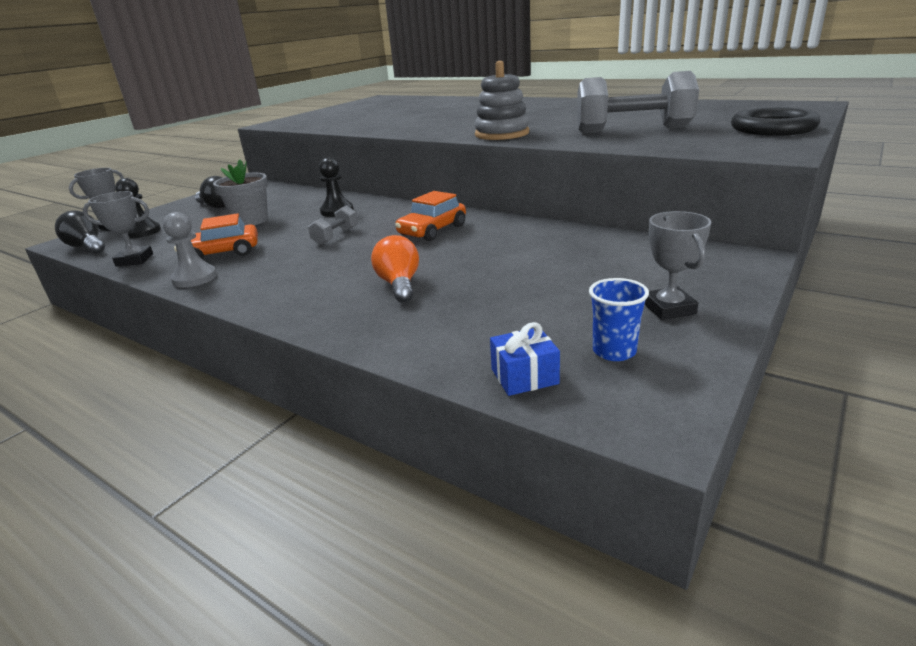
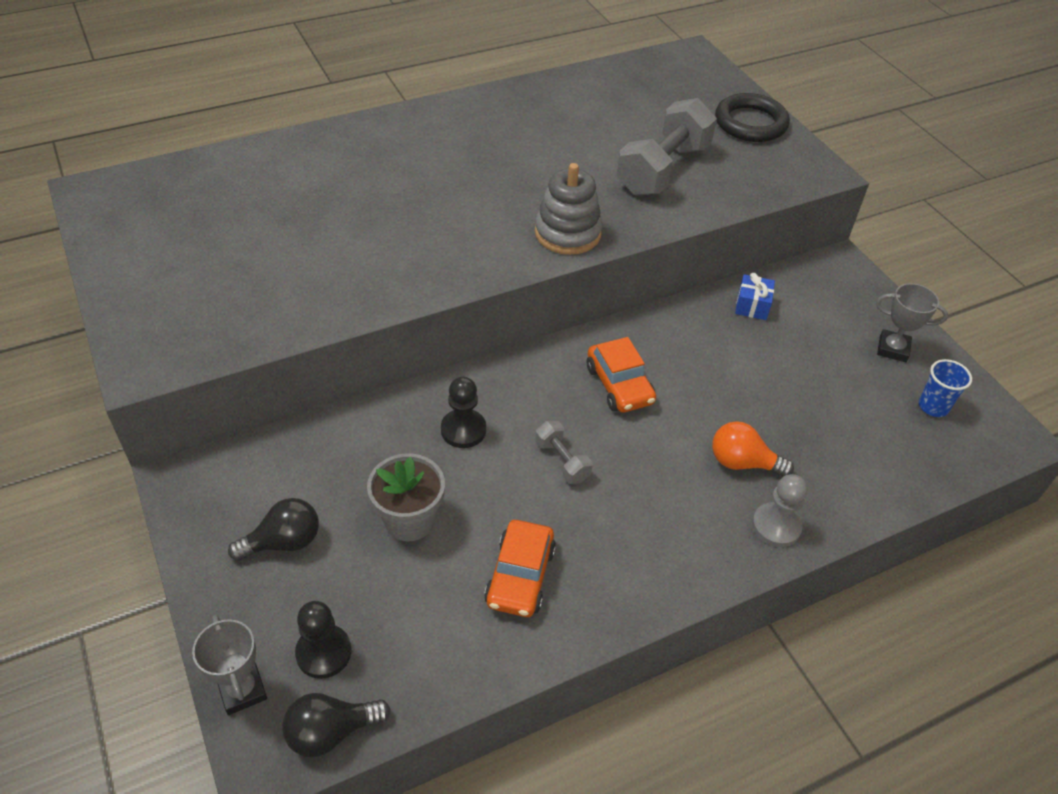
camera: 65 degrees left, 20 degrees up
grey trophy [83,191,153,267] -> none
grey pawn [163,212,217,288] -> grey pawn moved to [752,474,808,547]
blue gift [490,322,560,396] -> blue gift moved to [735,273,775,320]

